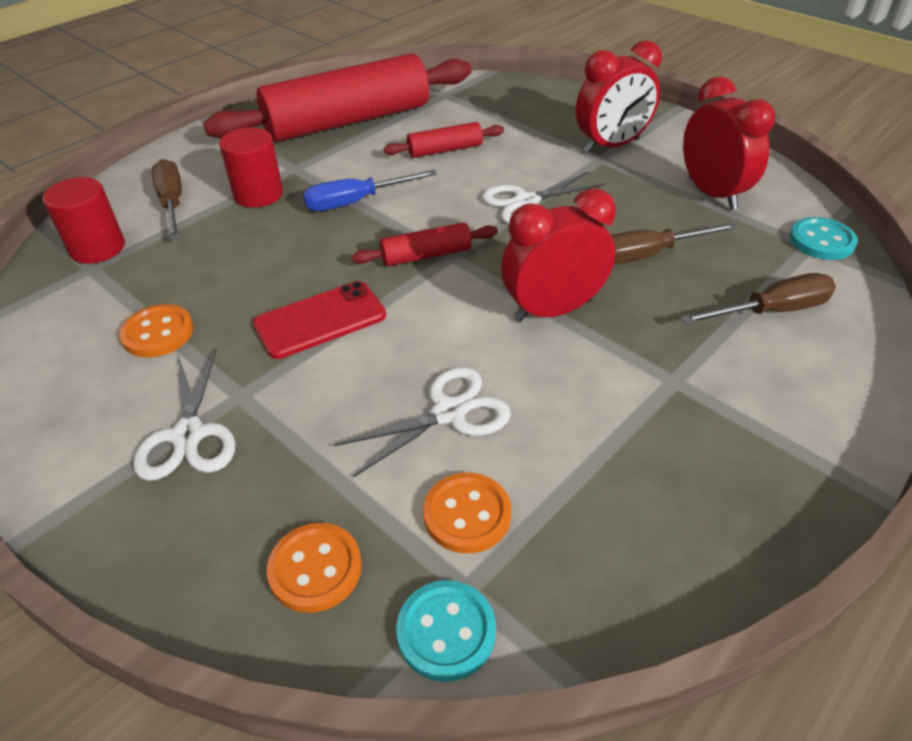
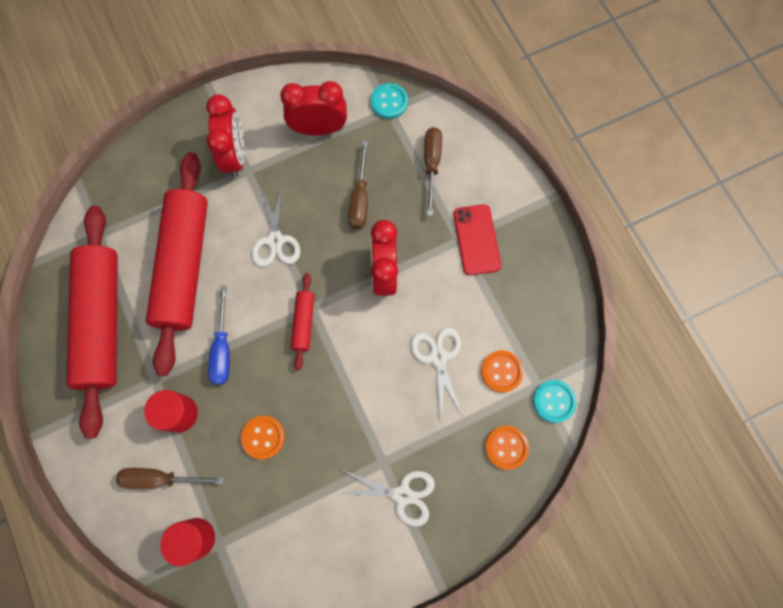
camera: 70 degrees left, 30 degrees up
orange button [119,304,193,358] -> orange button moved to [241,416,285,459]
red phone [253,281,386,359] -> red phone moved to [454,204,501,275]
red rolling pin [384,122,504,158] -> red rolling pin [146,152,208,376], size x2.35

